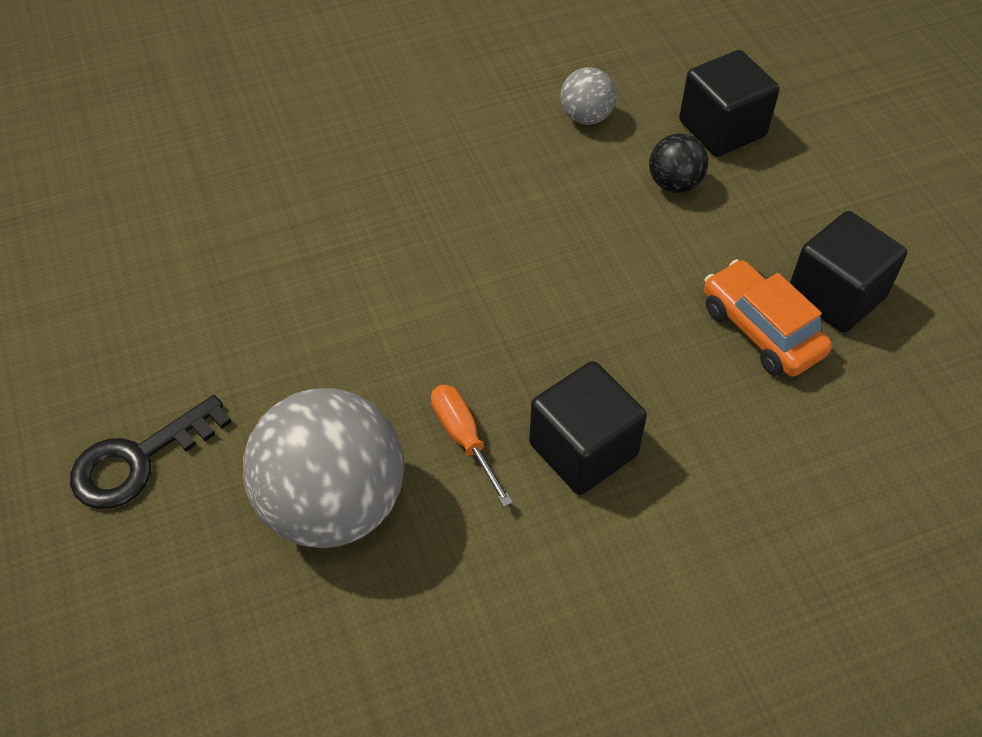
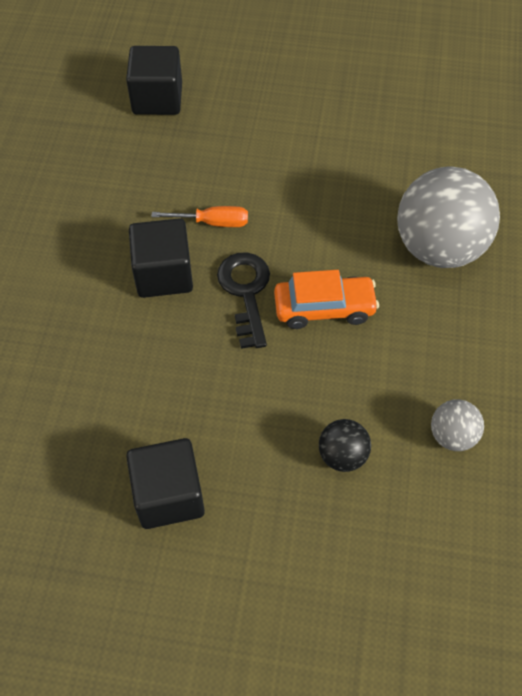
camera: 120 degrees right, 5 degrees up
black key [70,395,232,509] -> black key moved to [217,253,270,349]
grey ball [243,388,404,548] -> grey ball moved to [397,166,500,268]
black cube [679,50,780,157] -> black cube moved to [126,46,182,115]
orange car [704,259,832,377] -> orange car moved to [274,270,379,329]

